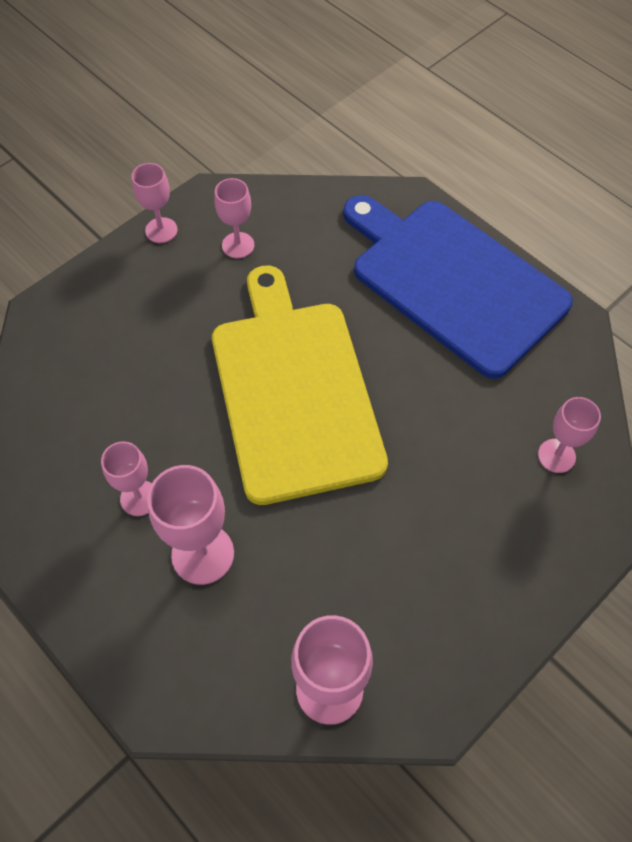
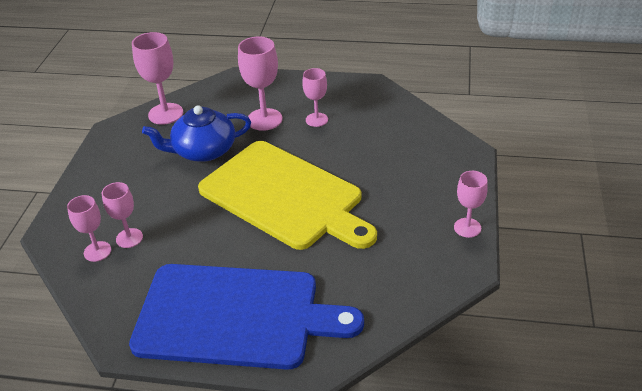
camera: 145 degrees right, 20 degrees down
pink goblet [214,178,254,258] -> pink goblet moved to [102,182,143,248]
none -> blue teapot [142,105,251,162]

